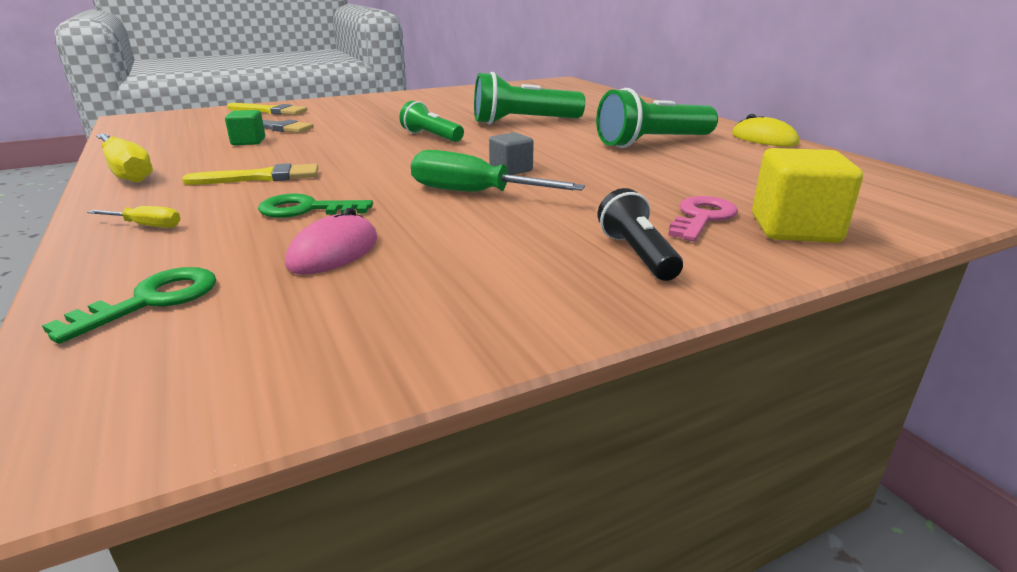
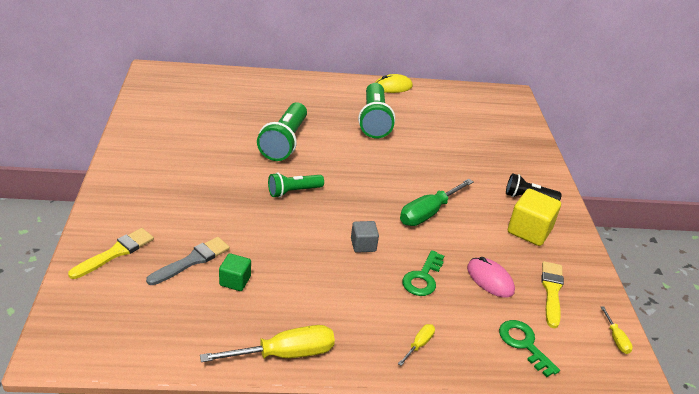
camera: 70 degrees left, 10 degrees up
yellow brush [182,163,318,185] -> yellow brush moved to [541,261,564,328]
grey cube [489,132,534,175] -> grey cube moved to [351,221,379,253]
pink key [668,196,738,241] -> none
yellow cube [752,148,863,243] -> yellow cube moved to [508,189,561,246]
none -> yellow screwdriver [601,306,633,354]

